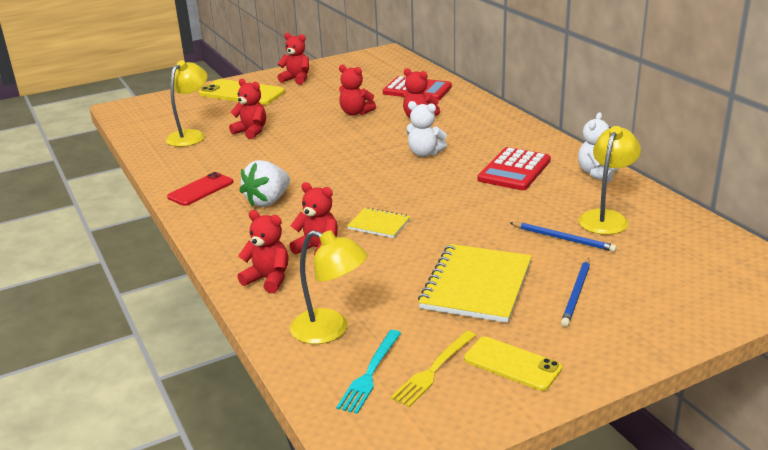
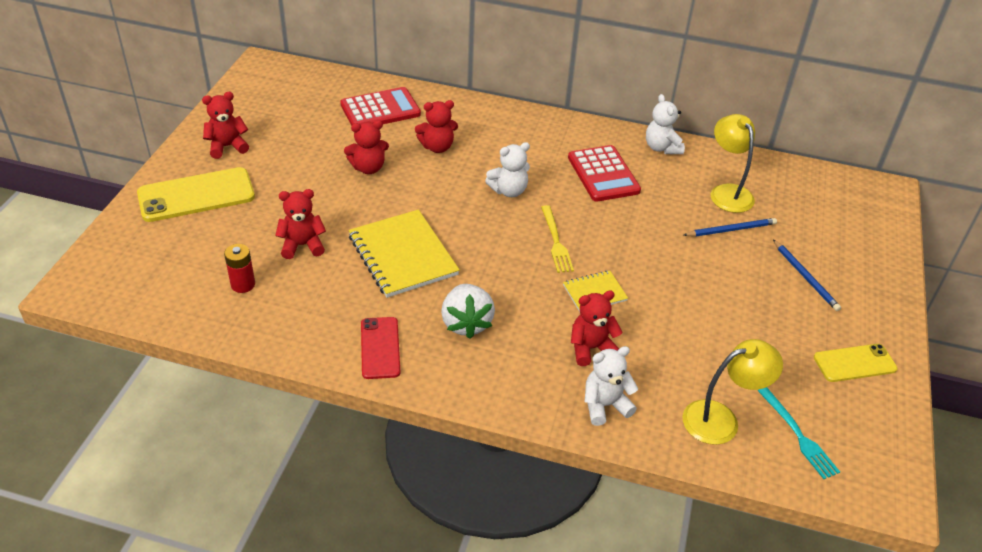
camera: 50 degrees left, 15 degrees up
yellow lamp [166,60,208,147] -> red battery [224,244,255,293]
red teddy bear [237,210,288,293] -> white teddy bear [585,346,638,426]
yellow fork [391,331,476,407] -> yellow fork moved to [541,205,574,273]
yellow notebook [418,244,532,323] -> yellow notebook moved to [348,210,460,298]

